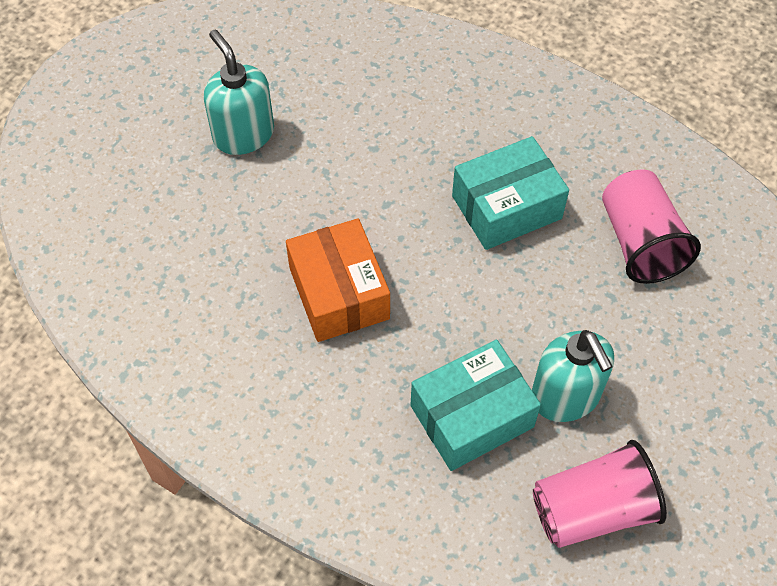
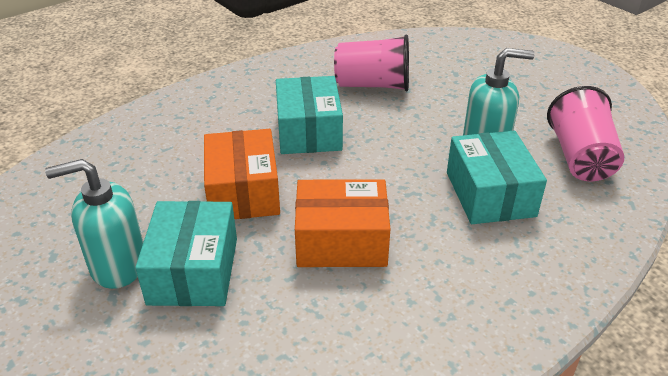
camera: 70 degrees left, 20 degrees down
none -> turquoise box [135,201,237,306]
none -> orange box [204,129,280,219]

